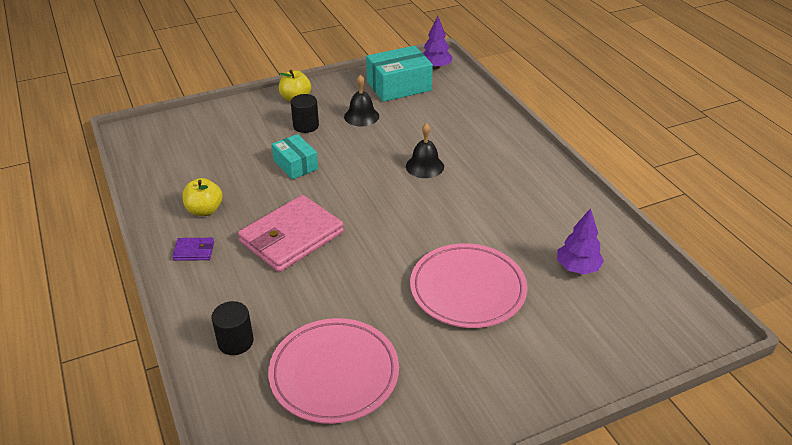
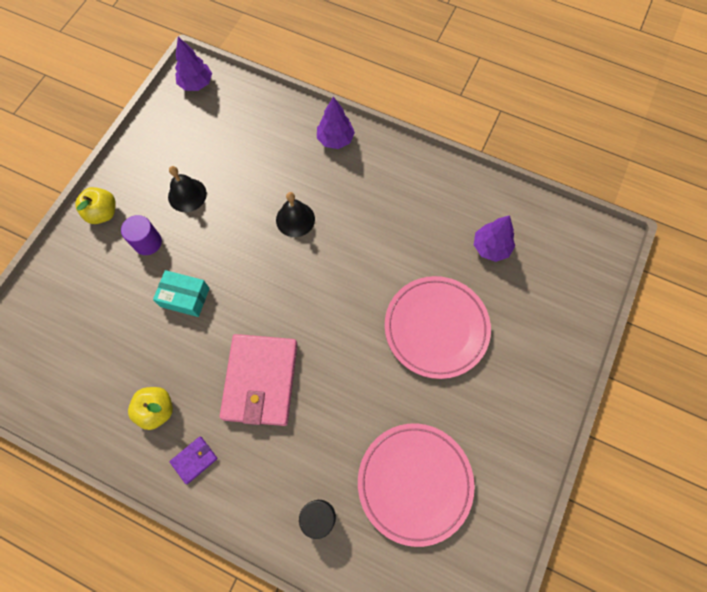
camera: 40 degrees left, 30 degrees up
black cylinder [291,94,319,133] -> purple cylinder [121,215,162,255]
turquoise box [366,46,433,102] -> none
none -> purple tree [317,97,355,149]

